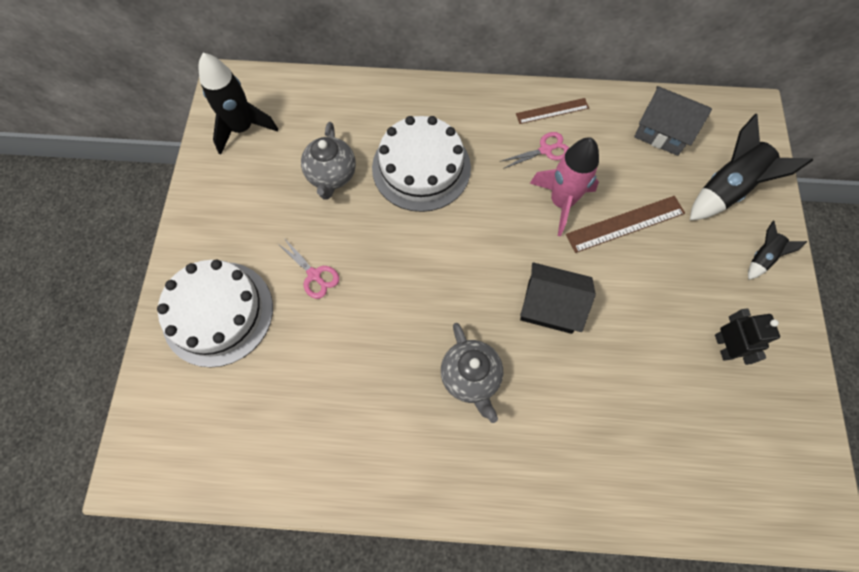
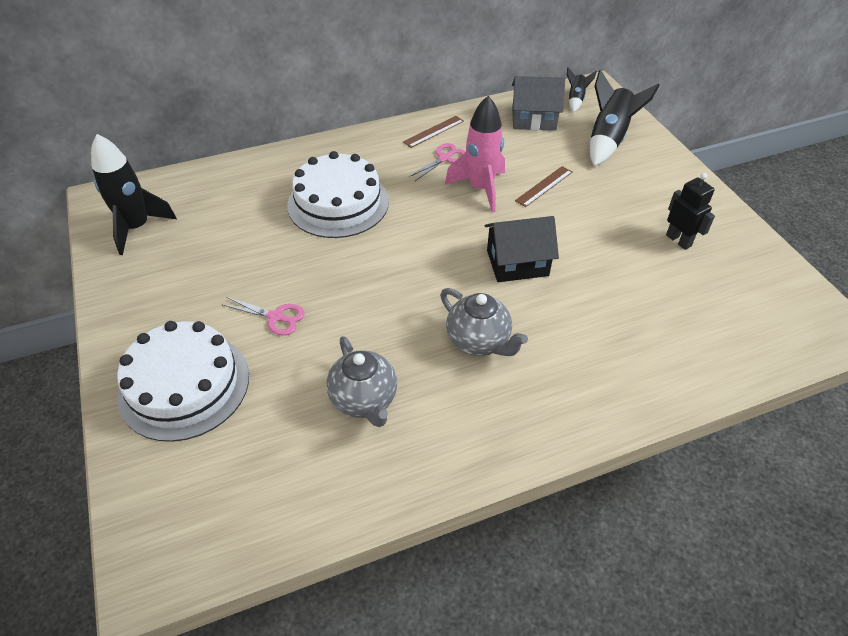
camera: 25 degrees left, 20 degrees down
grey teapot [301,122,356,200] -> grey teapot moved to [327,336,397,427]
brown ruler [566,196,685,253] -> brown ruler [515,166,572,207], size x0.65
black rocket [748,221,807,280] -> black rocket moved to [567,67,597,113]

